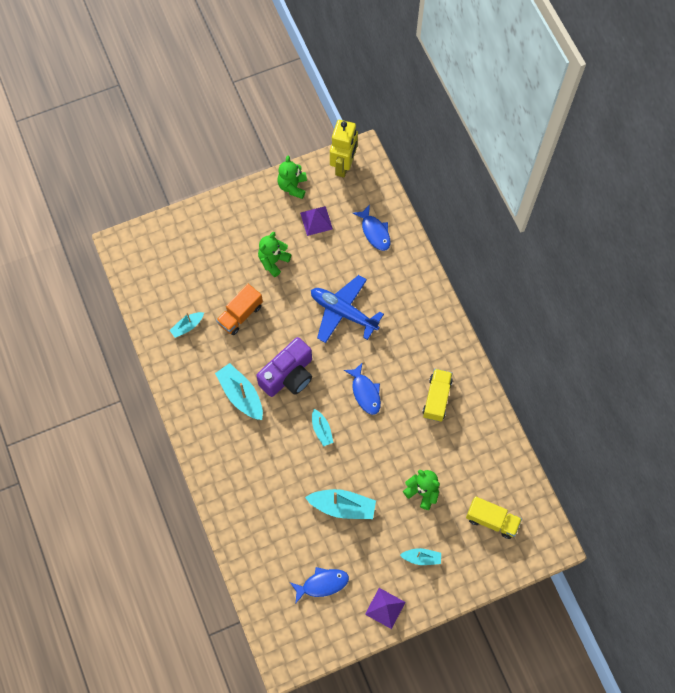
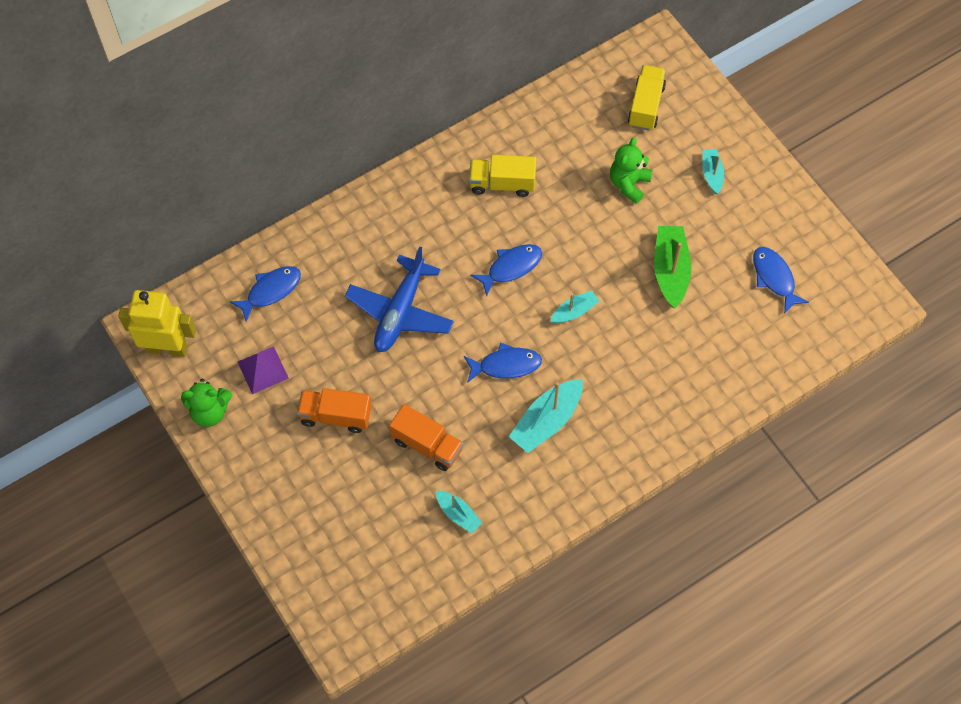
camera: 100 degrees left, 5 degrees down
purple camera [256,337,312,397] -> blue fish [464,343,542,382]
green teddy bear [258,232,291,277] -> orange truck [297,388,371,433]
turquoise boat [305,489,376,519] -> green boat [654,226,691,308]
purple pyramid [365,588,405,629] -> none

